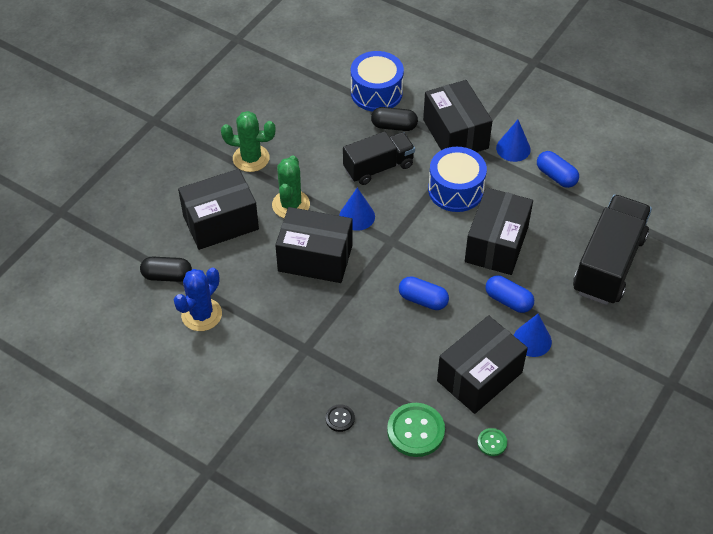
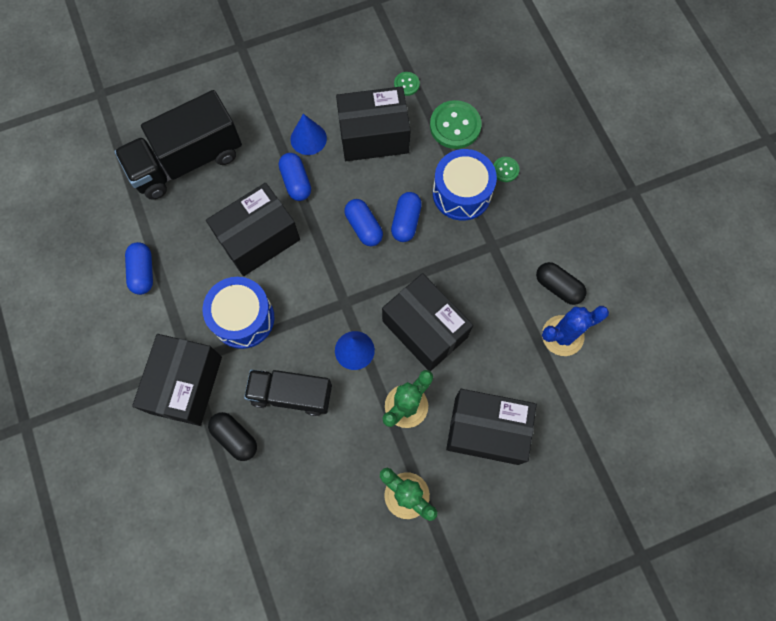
camera: 145 degrees left, 20 degrees up
black capsule [140,256,192,282] -> black capsule moved to [536,262,587,305]
black button [326,404,355,432] -> green button [494,157,520,182]
blue drum [351,51,404,111] -> blue drum moved to [433,149,497,221]
blue cone [496,120,531,162] -> none
none -> blue capsule [391,192,422,242]

